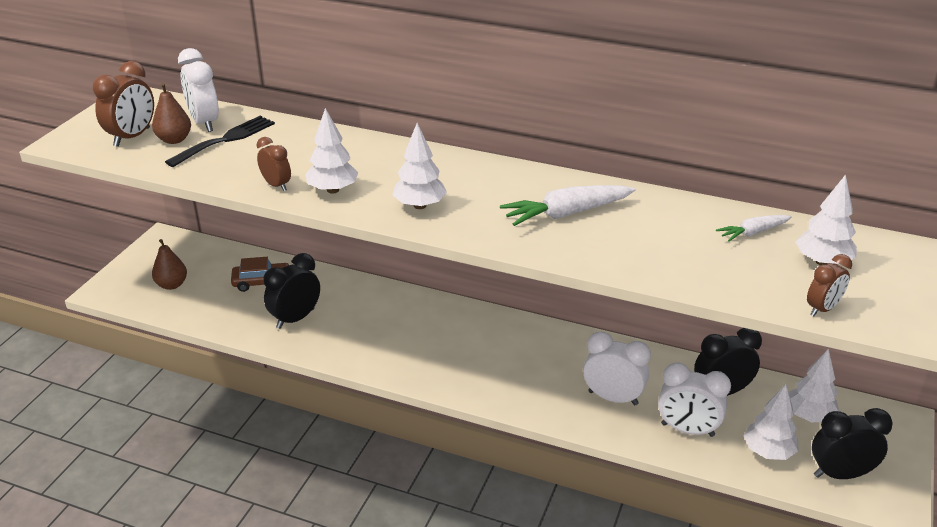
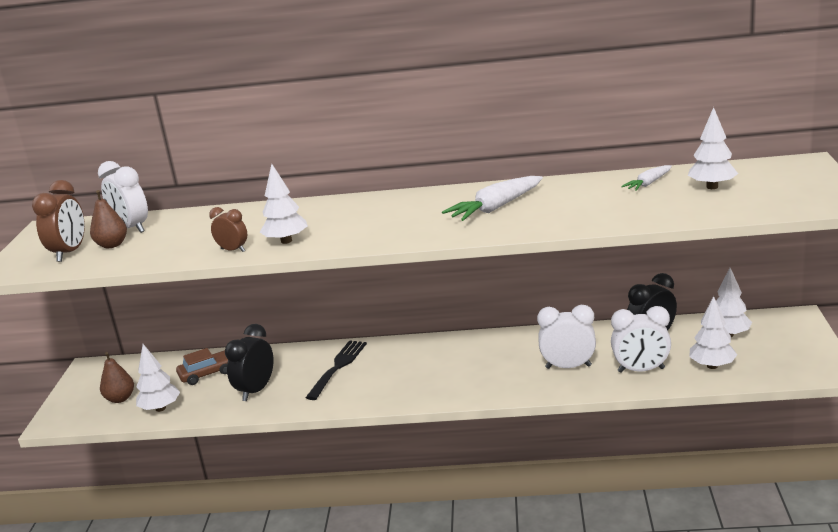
camera: 15 degrees left, 10 degrees down
black fork [165,116,275,167] -> black fork moved to [305,340,367,400]
white tree [392,123,447,209] -> white tree moved to [136,344,180,412]
brown clock [807,254,852,316] -> none
black clock [812,408,893,479] -> none

